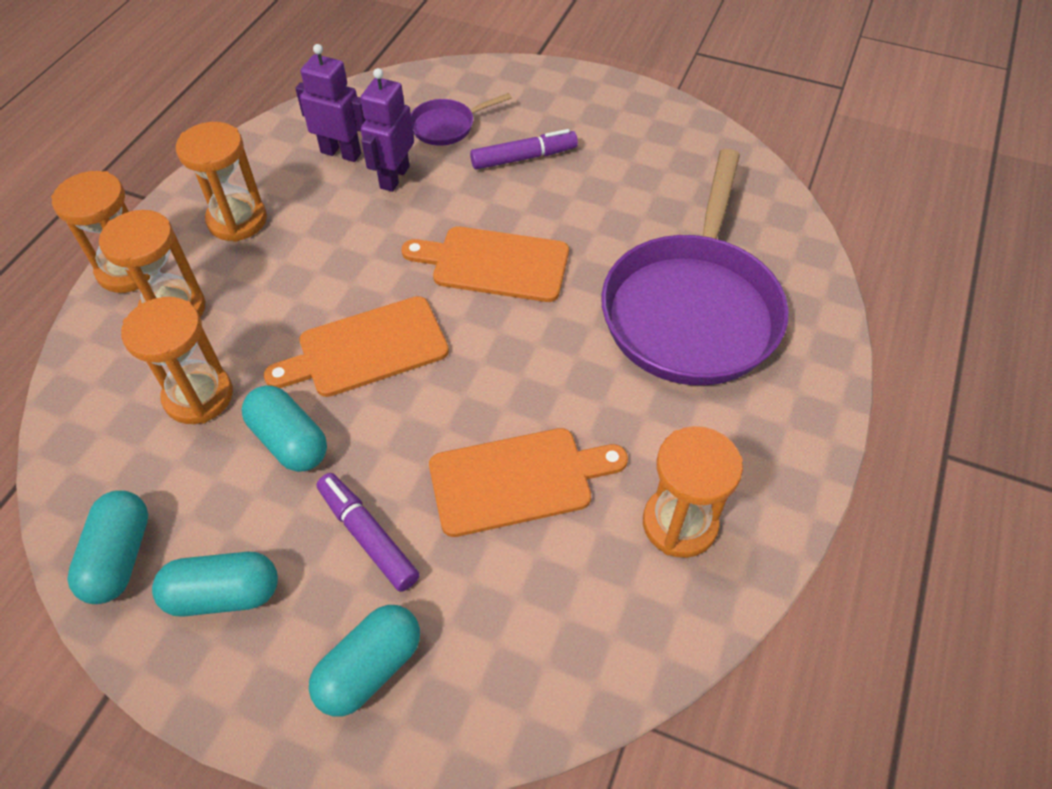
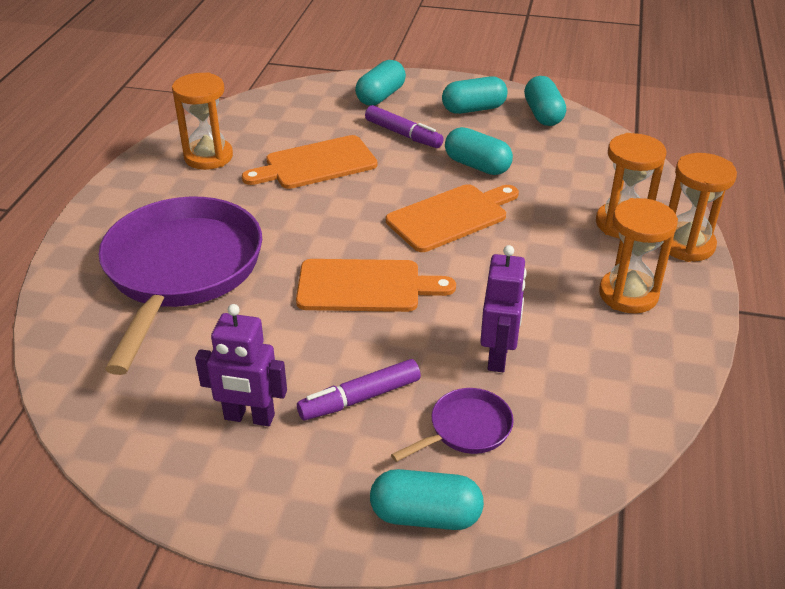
camera: 170 degrees right, 15 degrees down
orange hourglass [121,297,233,424] -> none
purple robot [295,44,366,162] -> purple robot moved to [195,304,287,426]
none -> turquoise capsule [370,469,484,530]

